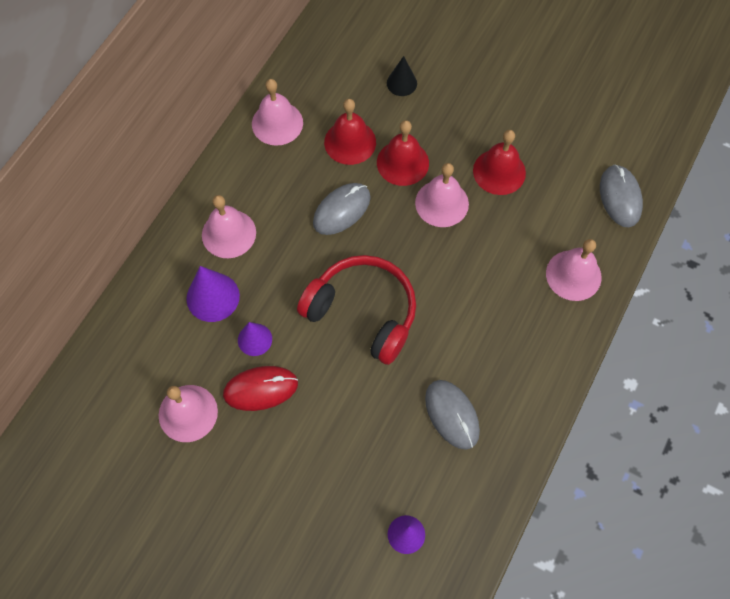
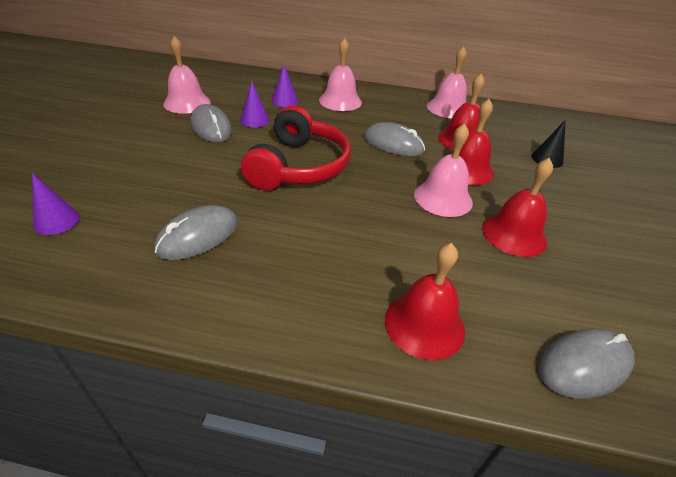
camera: 70 degrees right, 25 degrees down
purple cone [186,266,240,322] -> purple cone [272,64,298,107], size x0.64
red mouse [223,366,298,411] -> grey mouse [191,104,232,142]
pink bell [546,239,602,301] -> red bell [385,243,465,360]

